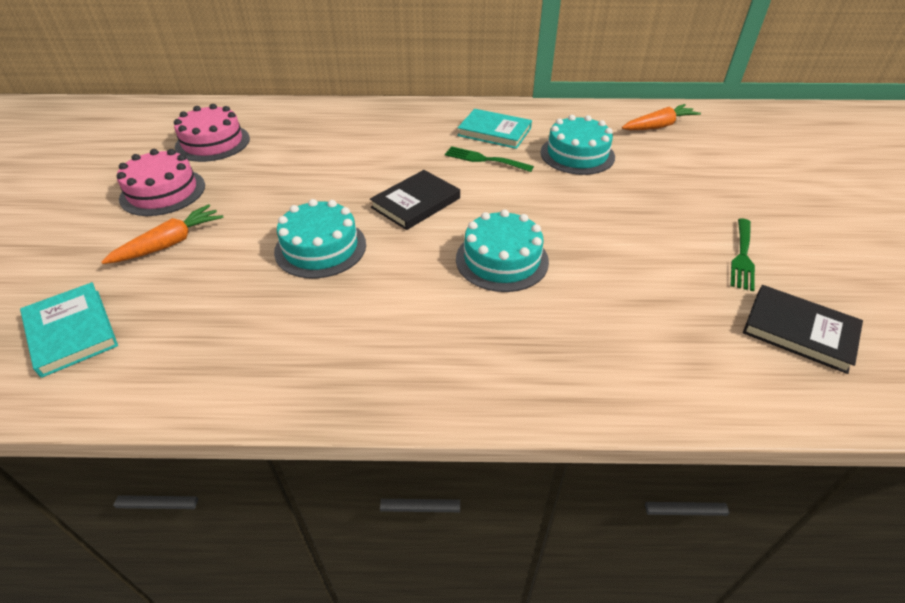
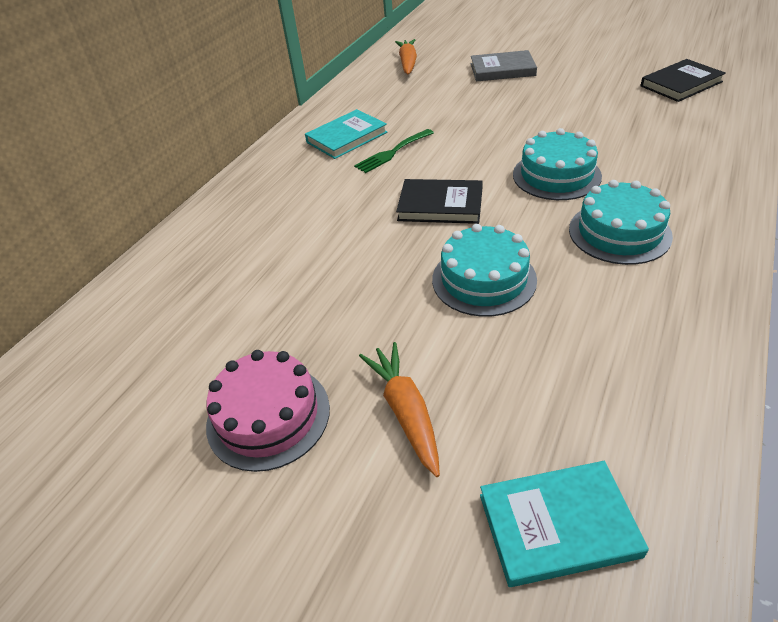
camera: 60 degrees left, 0 degrees up
pink cake [174,104,250,162] -> none
black book [370,170,460,230] -> black book turned 60 degrees counterclockwise [396,179,483,224]
turquoise cake [540,115,615,175] -> turquoise cake moved to [569,180,673,265]
green fork [730,219,755,291] -> none
none -> grey book [471,50,537,82]

